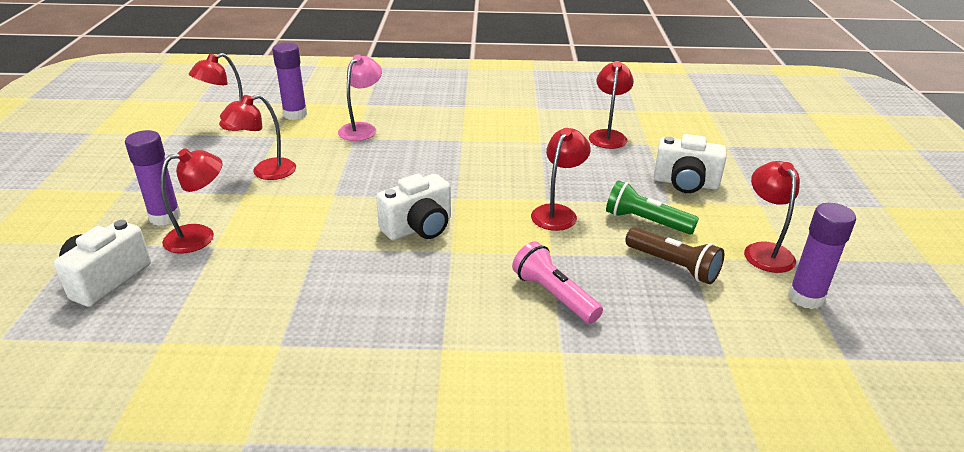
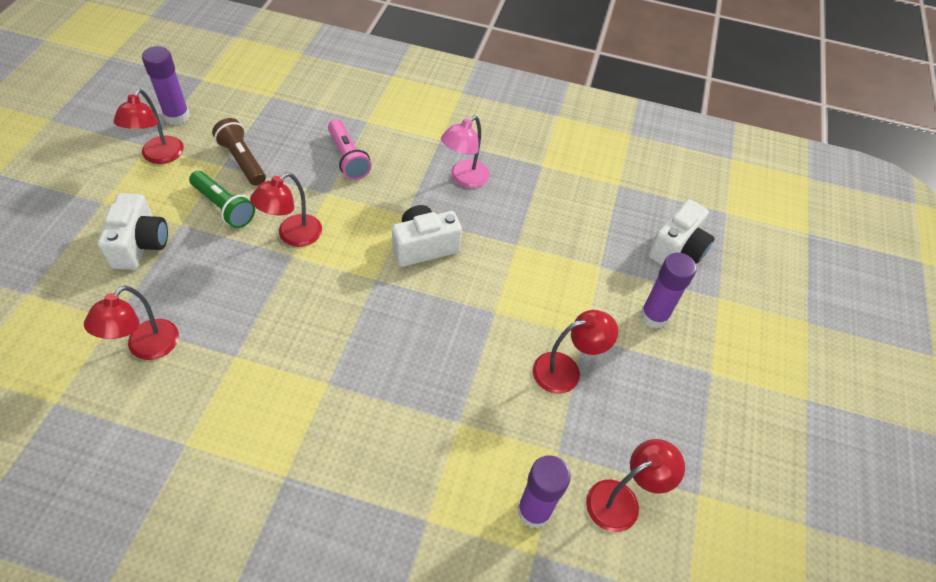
camera: 170 degrees left, 20 degrees up
red lamp [160,148,222,254] -> none
pink lamp [338,54,382,141] -> pink lamp moved to [441,116,490,188]
white camera [654,134,726,193] -> white camera turned 60 degrees clockwise [98,193,168,270]

